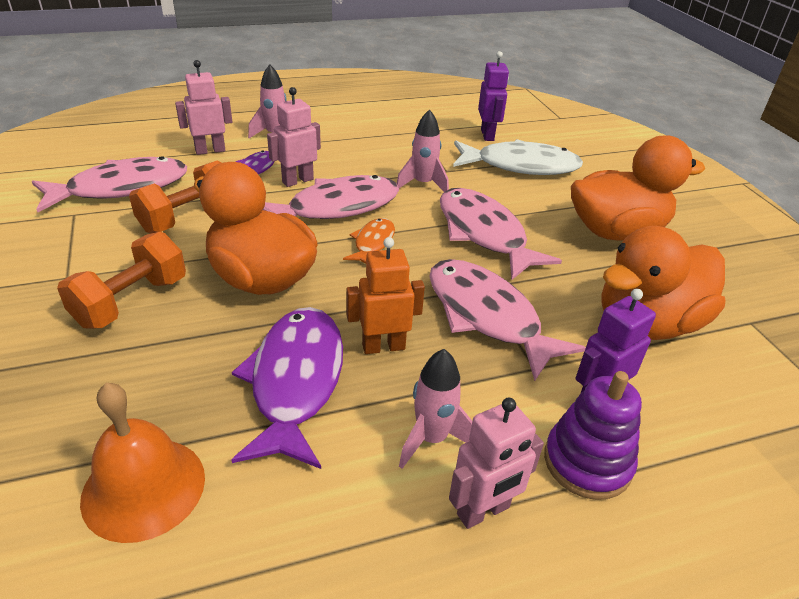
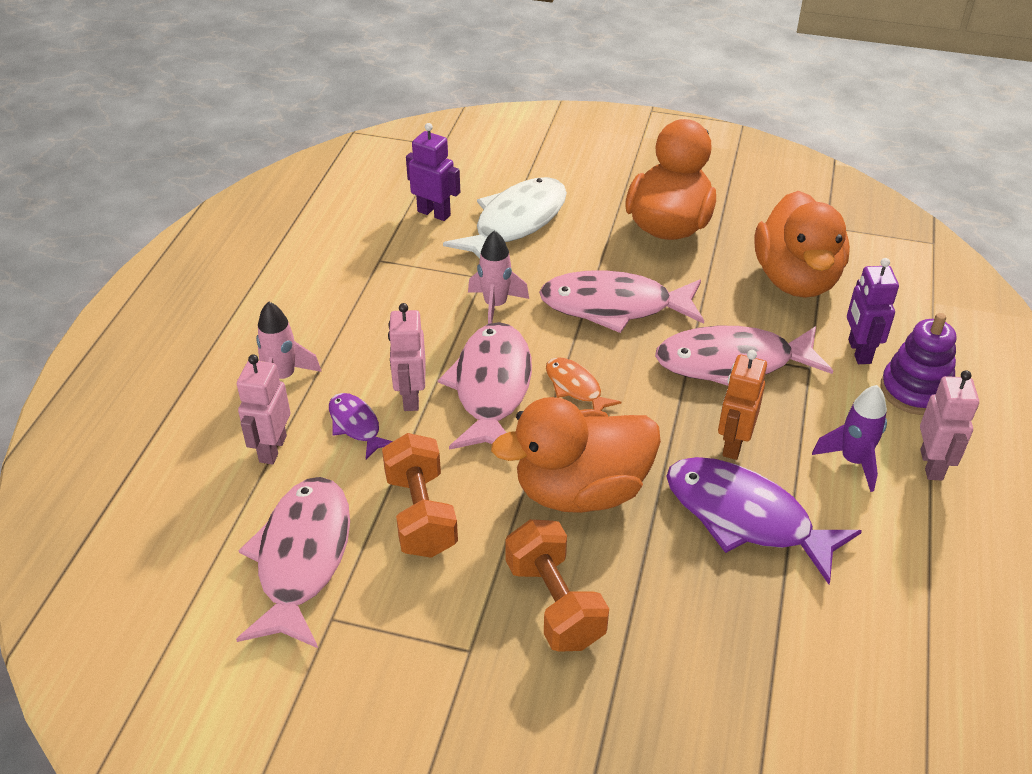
camera: 55 degrees left, 5 degrees up
orange bell [80,383,205,543] -> none
pink rocket [399,349,472,469] -> purple rocket [812,385,887,492]

